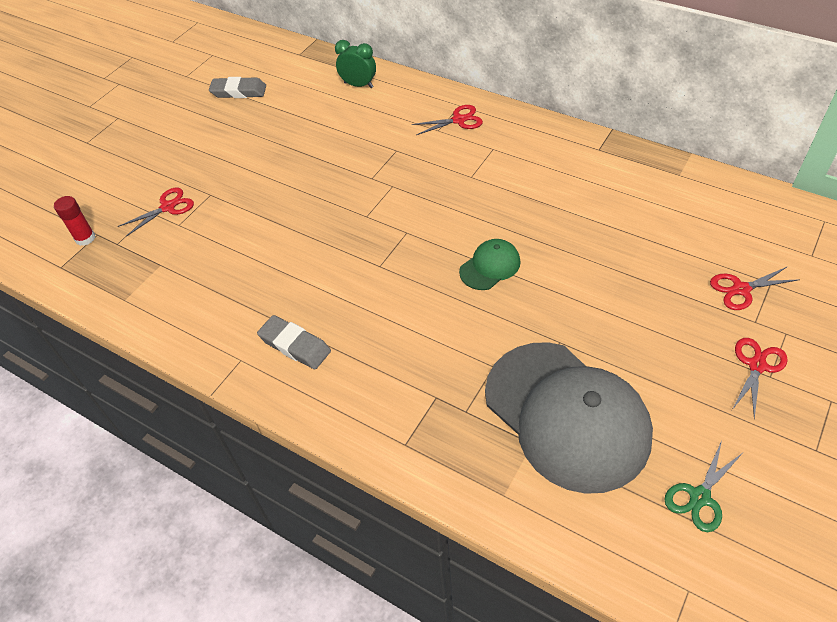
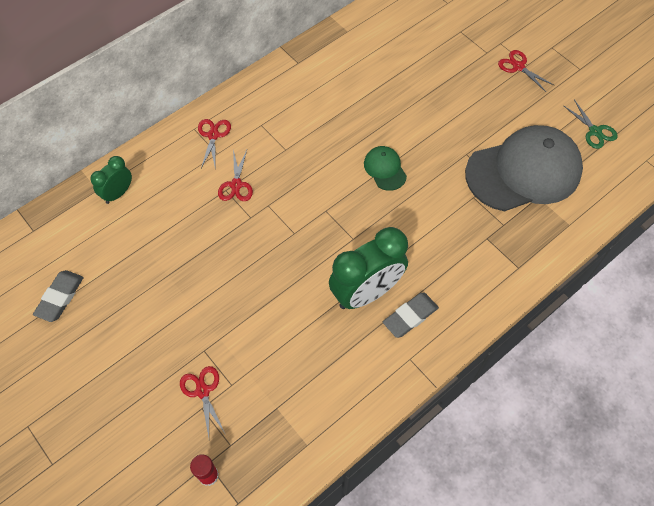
camera: 75 degrees left, 10 degrees up
red scissors [710,266,800,310] -> red scissors moved to [218,150,253,201]
none -> green clock [329,227,408,309]

